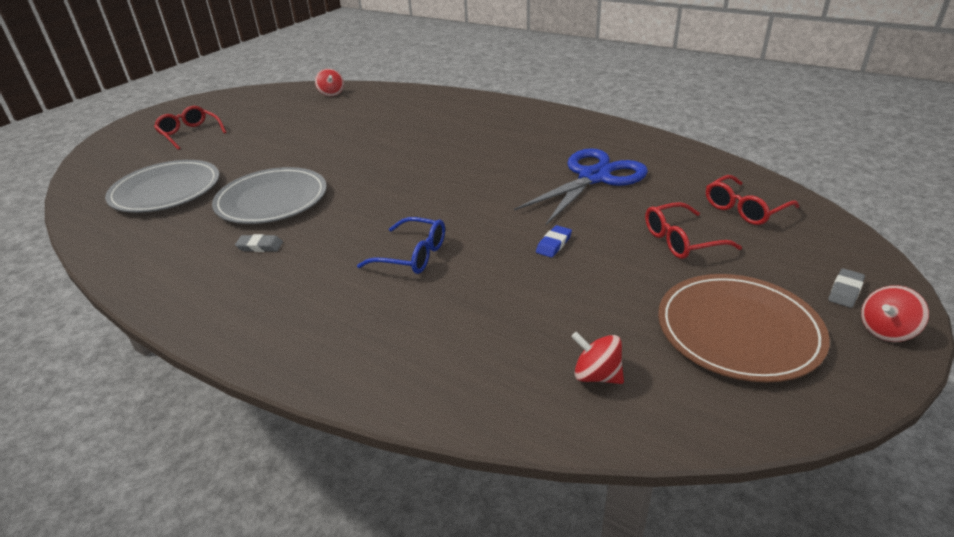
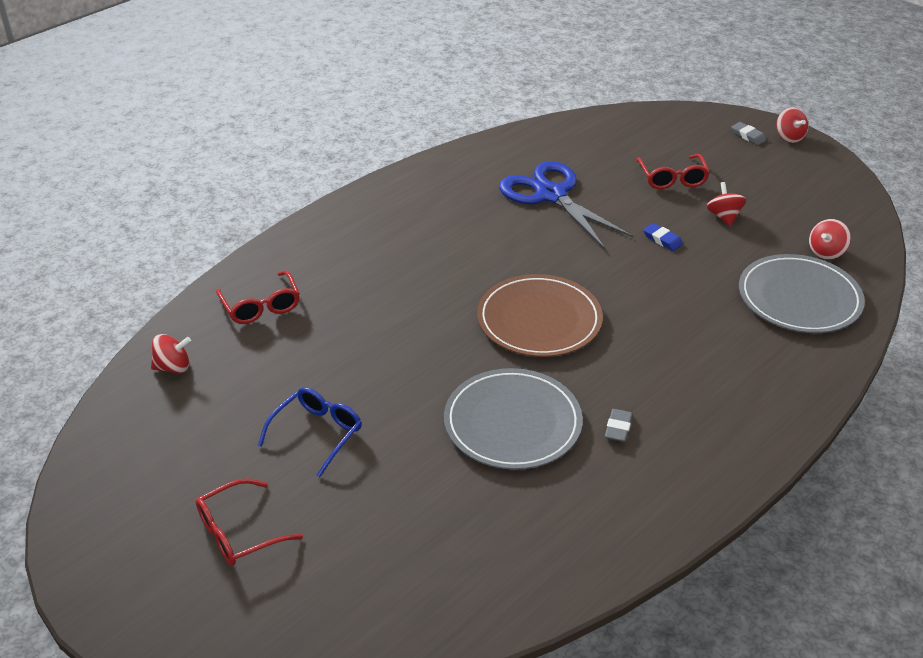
camera: 80 degrees left, 5 degrees up
grey plate [105,160,219,213] -> grey plate moved to [739,254,865,333]
blue glasses [357,217,445,274] -> blue glasses moved to [258,387,362,477]
brown plate [658,274,830,383] -> brown plate moved to [477,274,603,357]
red glasses [706,175,799,225] -> red glasses moved to [216,271,300,324]
none -> red spinning top [707,182,746,226]

